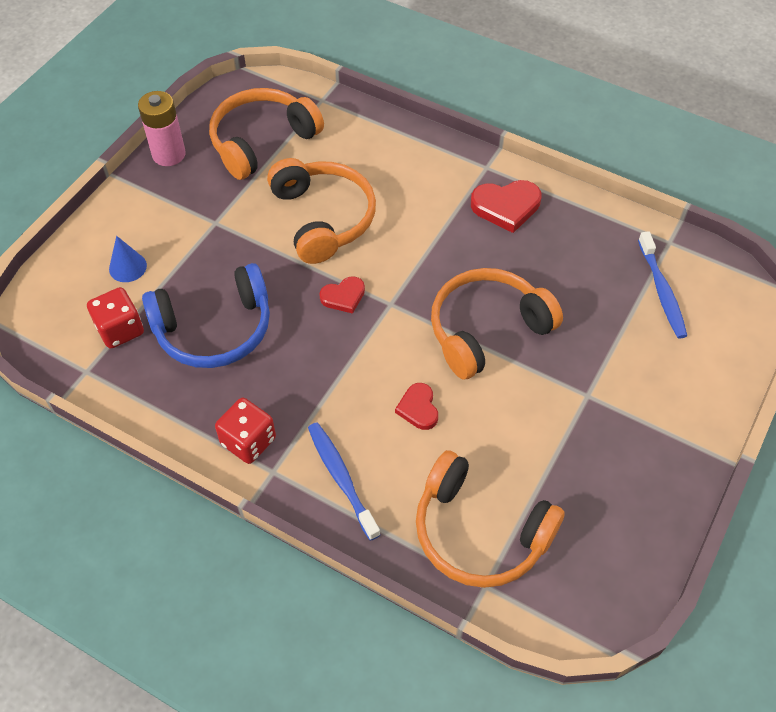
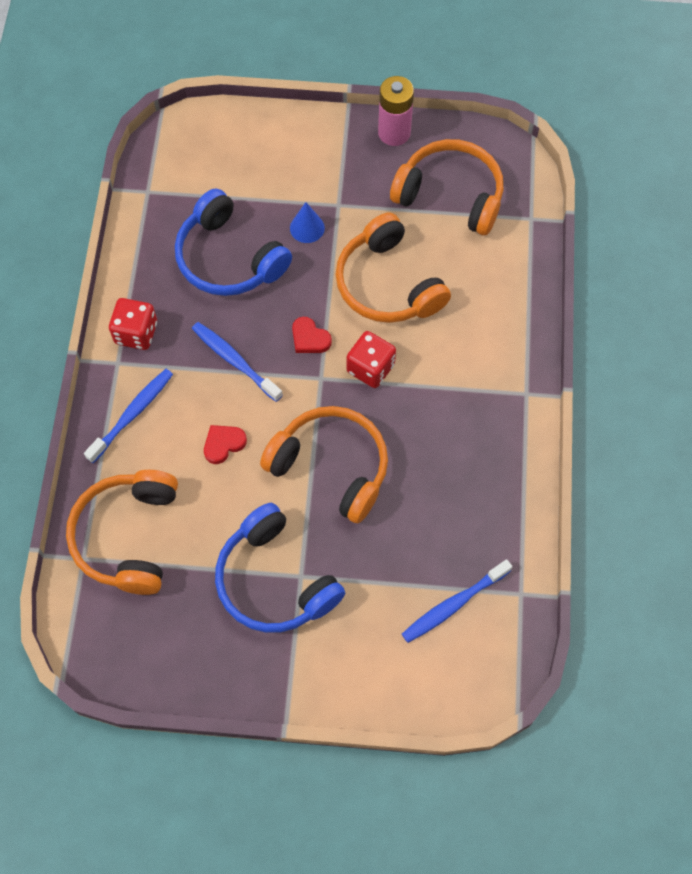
camera: 65 degrees right, 10 degrees up
red dice [87,287,144,348] -> red dice moved to [347,331,396,388]
blue cone [109,236,147,282] -> blue cone moved to [290,202,325,243]
orange headphones [267,158,376,264] -> orange headphones turned 105 degrees clockwise [336,213,451,323]
red heart [471,180,541,233] -> none
none -> blue toothbrush [192,322,283,402]
none -> blue headphones [215,503,345,633]

